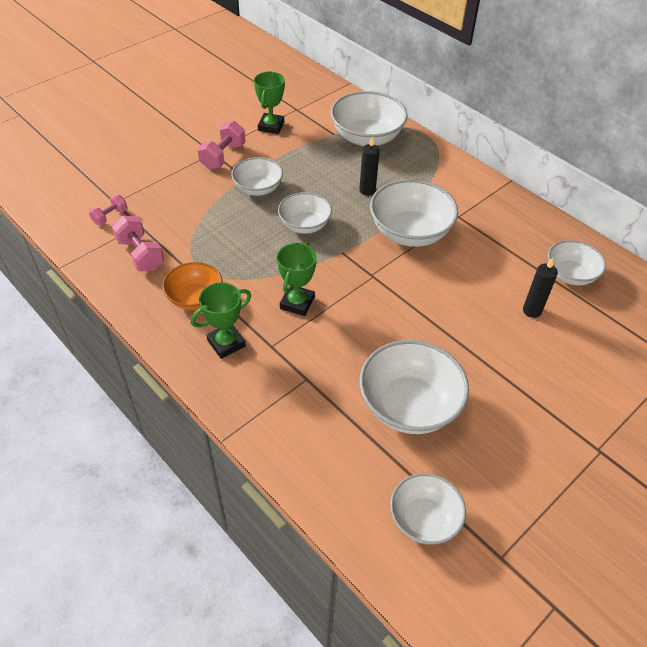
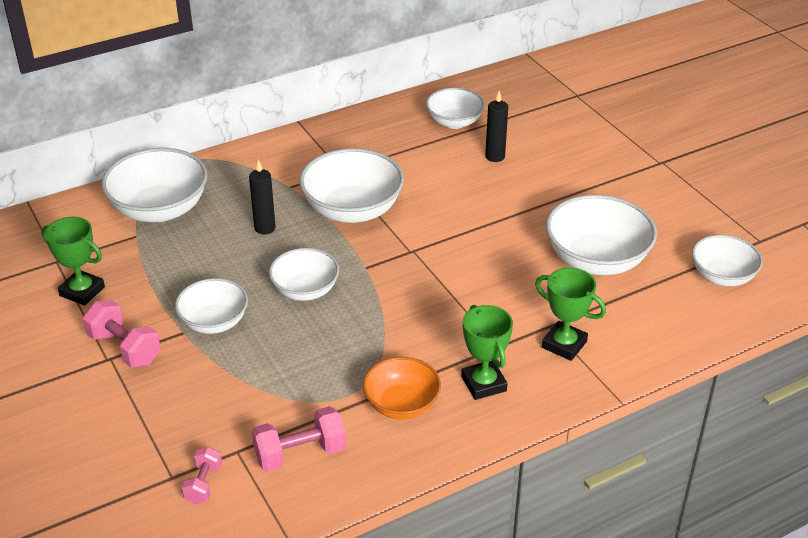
camera: 75 degrees left, 10 degrees down
pink dumbbell [89,195,127,225] -> pink dumbbell turned 45 degrees clockwise [182,446,222,504]
green trophy [277,242,317,316] -> green trophy moved to [535,268,606,361]

